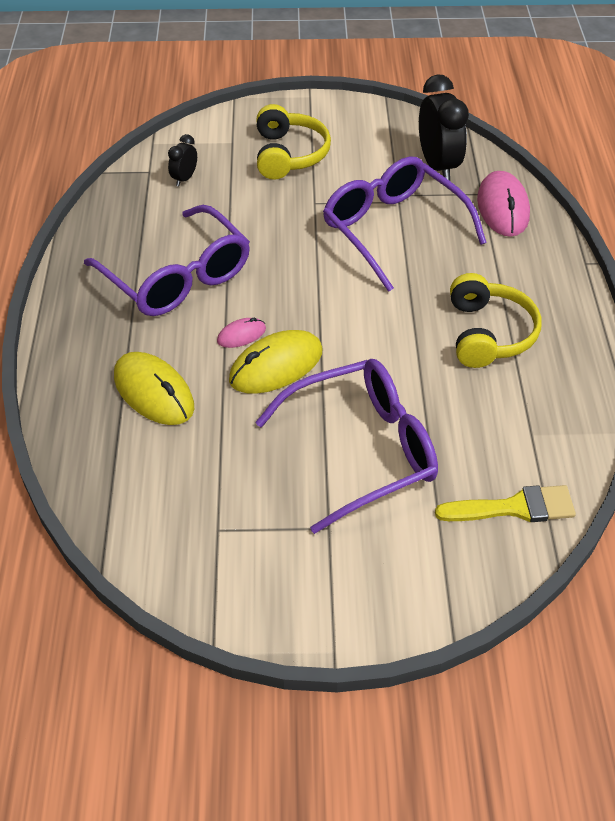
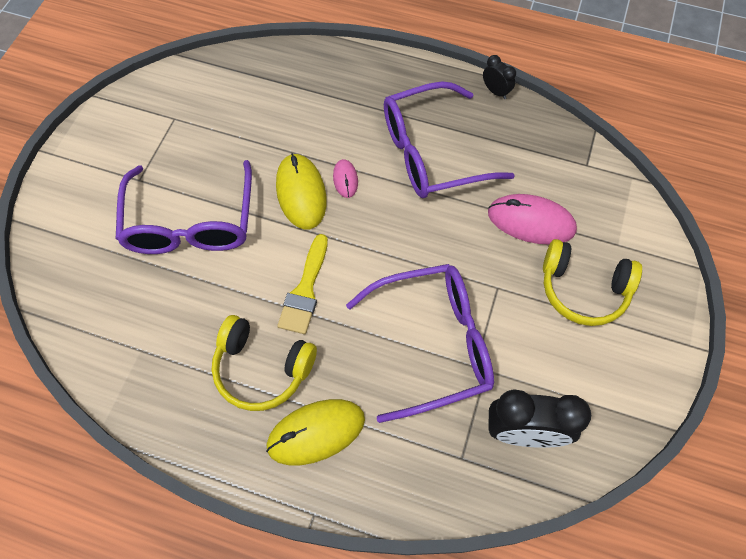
camera: 110 degrees right, 15 degrees up
yellow mouse [114,352,194,425] -> yellow mouse moved to [266,399,365,465]
black clock [168,134,197,186] -> black clock moved to [483,55,516,99]
yellow brush [435,485,576,522] -> yellow brush moved to [277,234,328,334]
pink mouse [477,171,530,237] -> pink mouse moved to [488,194,577,245]

